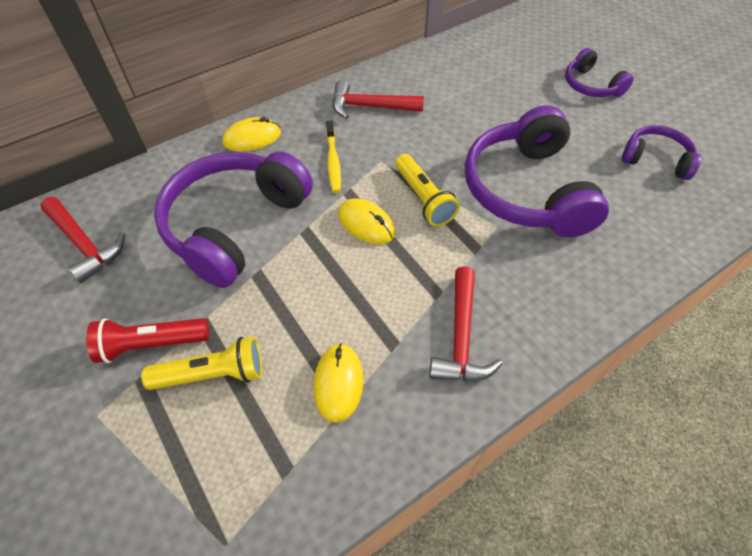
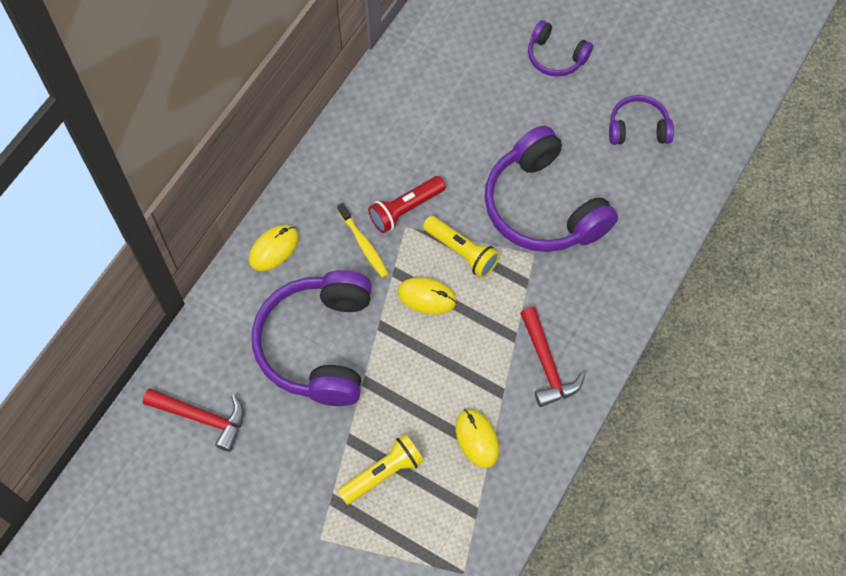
camera: 25 degrees left, 10 degrees up
red flashlight [86,318,209,363] -> red flashlight moved to [368,176,446,233]
red hammer [333,80,424,119] -> none

